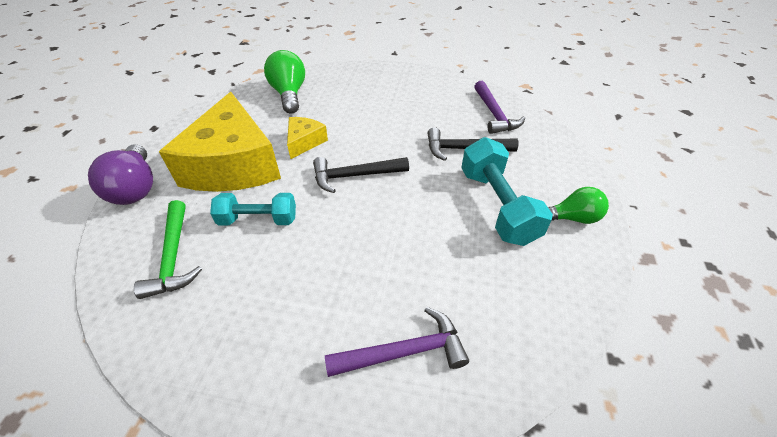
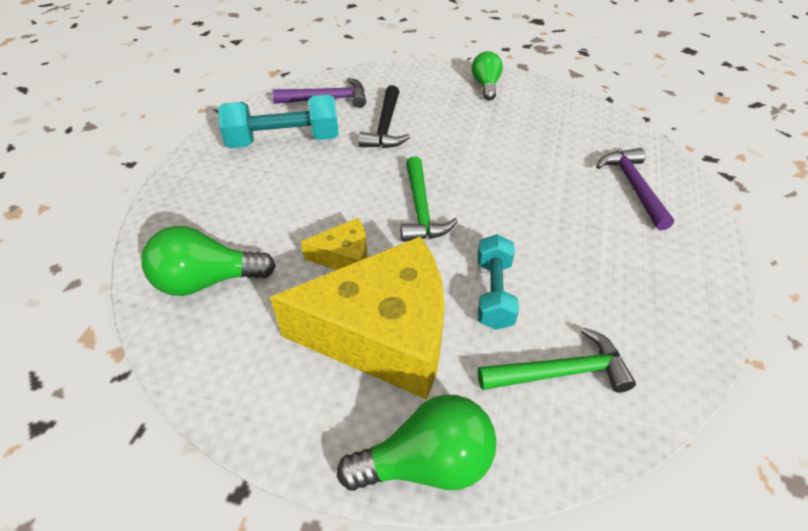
camera: 85 degrees left, 0 degrees up
purple light bulb [88,144,153,205] -> green light bulb [337,394,497,491]
yellow cheese [287,117,328,159] -> yellow cheese turned 150 degrees clockwise [301,218,367,270]
black hammer [313,157,409,193] -> green hammer [400,156,458,242]
turquoise dumbbell [461,137,553,246] -> turquoise dumbbell moved to [218,94,339,148]

